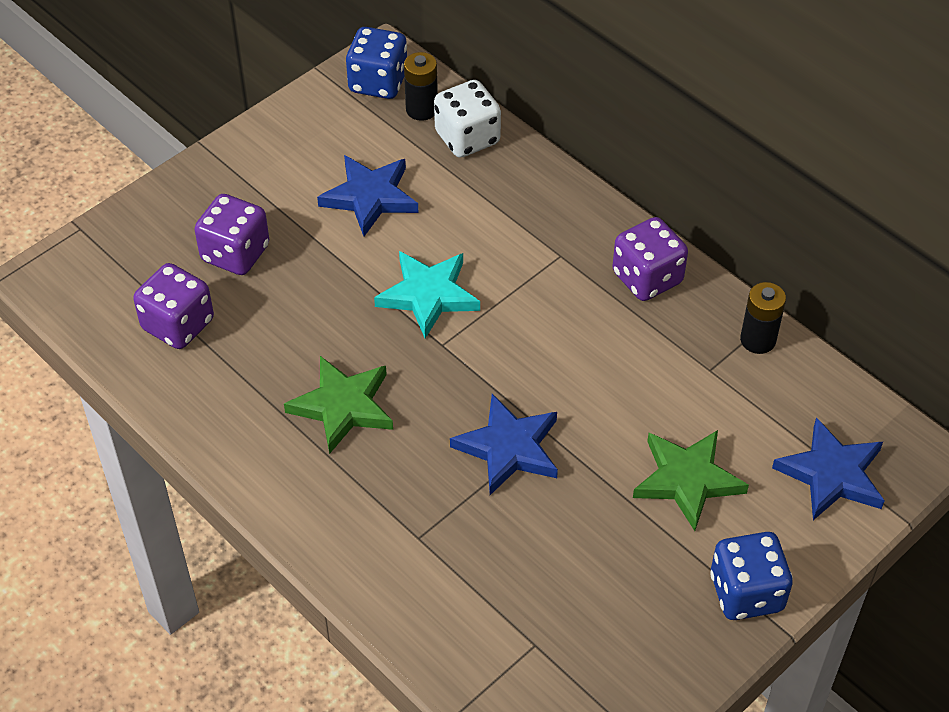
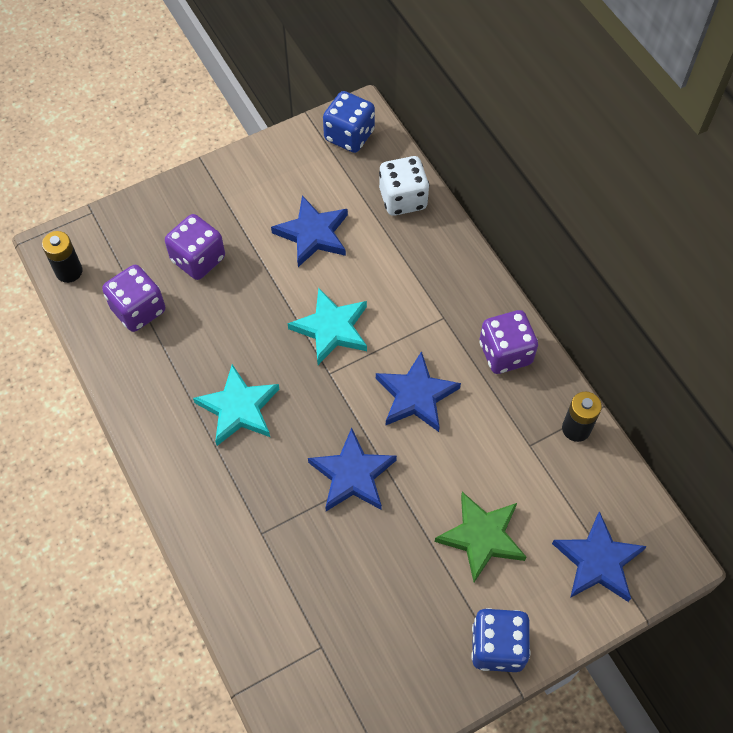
camera: 15 degrees right, 10 degrees up
green star [284,356,393,454] -> turquoise star [193,364,279,446]
black battery [404,52,438,121] -> black battery moved to [42,231,82,283]
none -> blue star [376,351,461,432]

